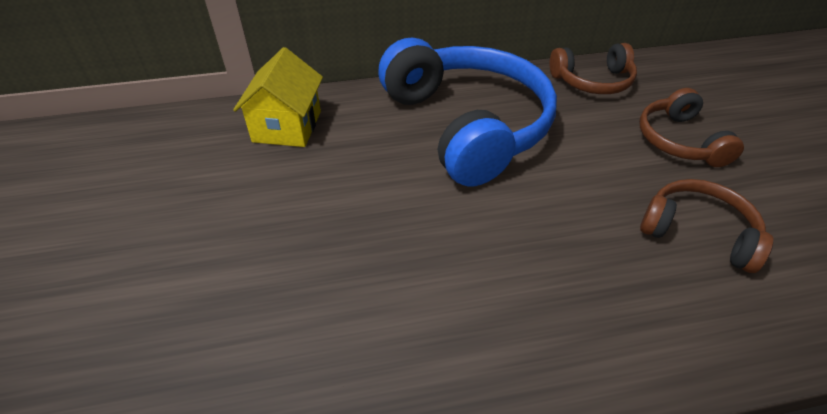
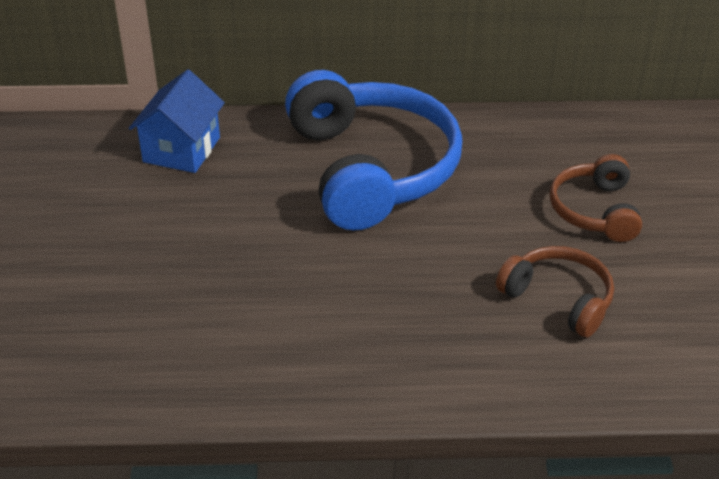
camera: 10 degrees right, 5 degrees down
yellow house [233,47,323,147] -> blue house [129,69,225,173]
brown headphones [550,43,637,94] -> none

